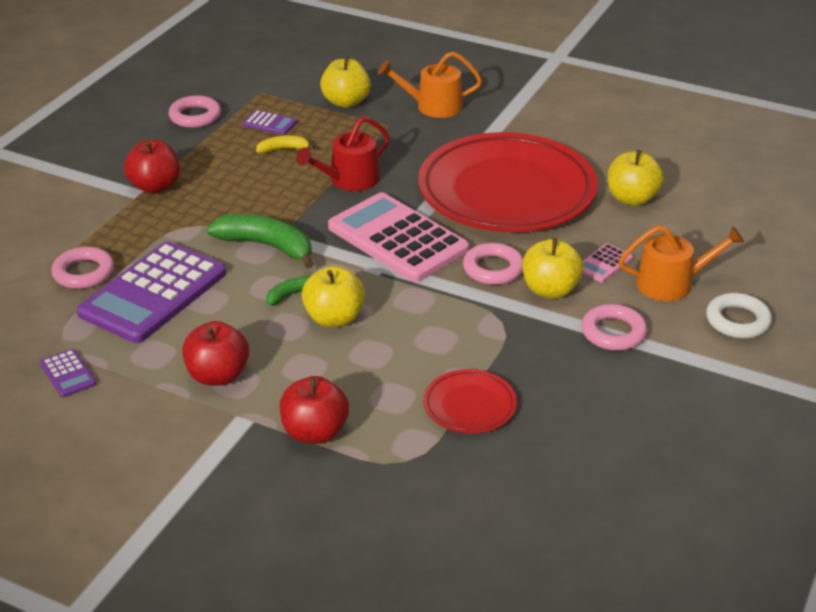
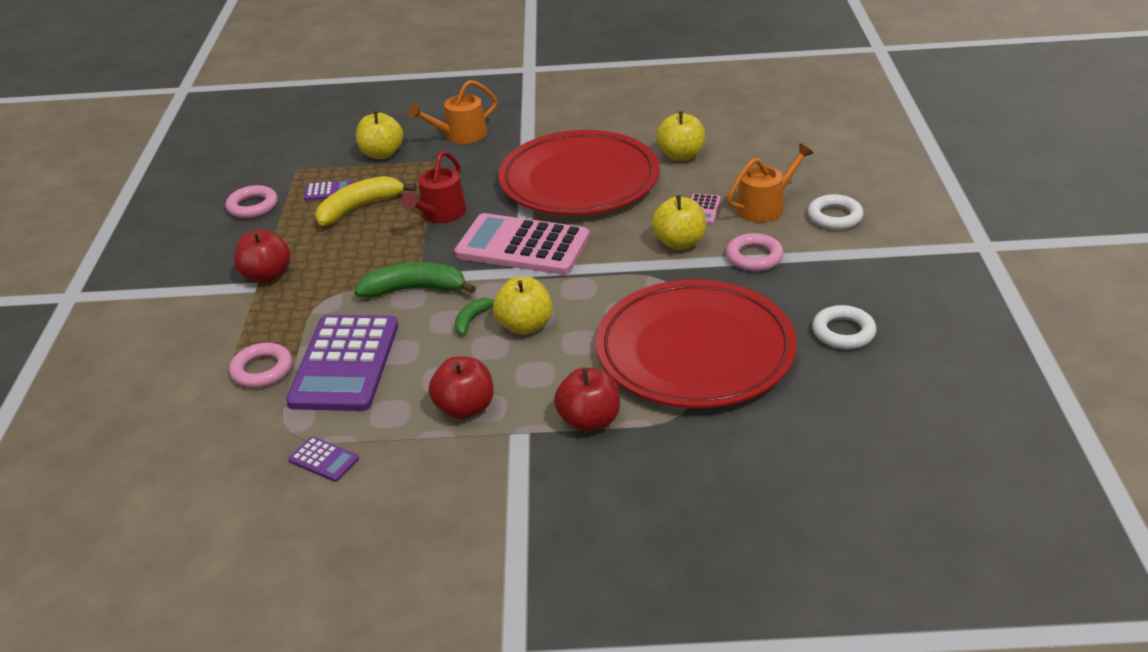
camera: 25 degrees left, 0 degrees up
yellow banana [256,136,315,153] -> yellow banana [315,176,416,226], size x1.91
red plate [423,369,517,434] -> red plate [596,279,797,408], size x2.34
pink ring [463,243,523,285] -> none
none -> white ring [812,305,876,349]

